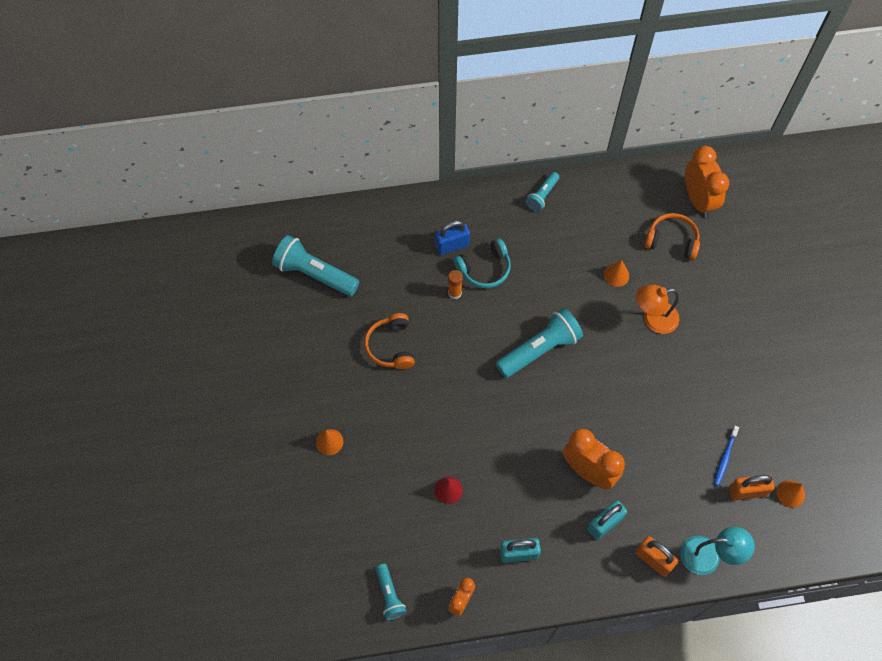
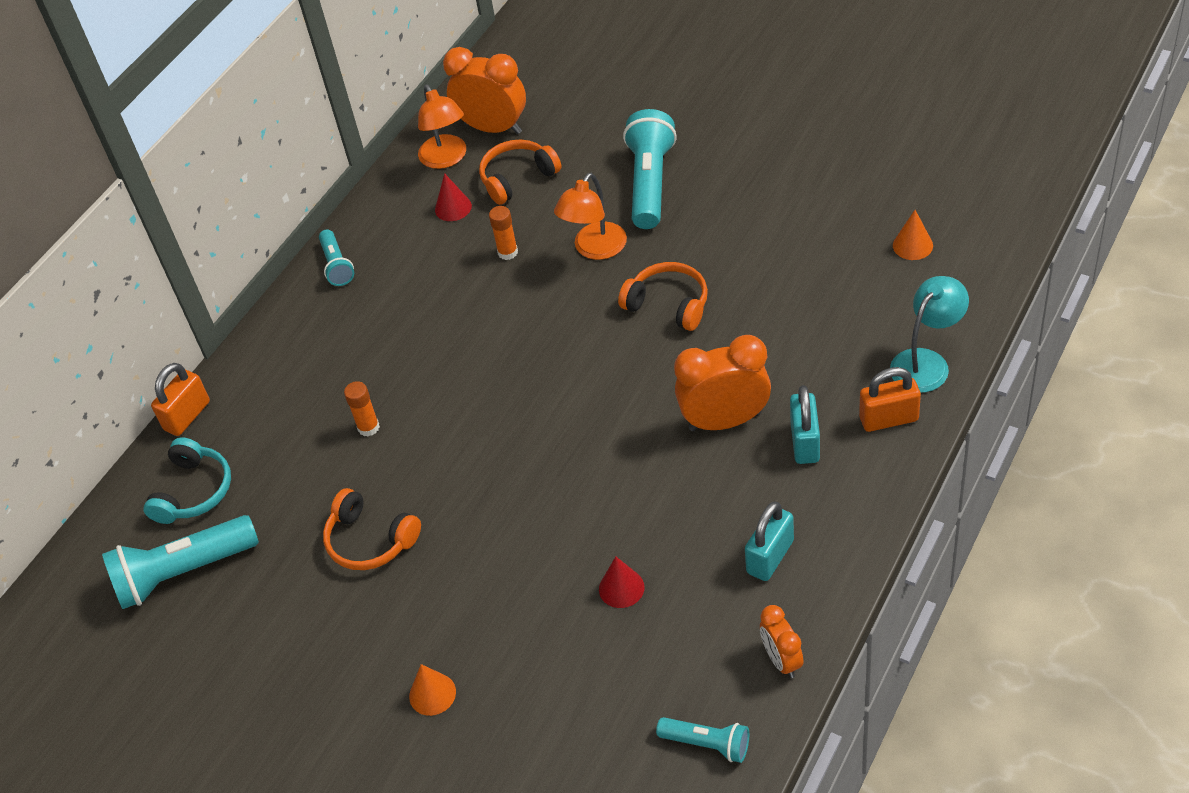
camera: 45 degrees left, 15 degrees down
blue padlock [435,220,470,255] -> none
turquoise headphones [454,238,511,288] -> turquoise headphones moved to [143,438,231,524]
turquoise flashlight [496,308,583,378] -> turquoise flashlight moved to [623,109,677,229]
orange cone [604,260,629,287] -> orange glue stick [489,206,518,260]
blue toothbrush [714,426,739,486] -> none
orange padlock [729,474,775,500] -> orange padlock moved to [151,363,210,436]
none -> orange lamp [418,84,466,169]
none -> red cone [435,173,472,221]
none -> orange headphones [618,262,708,331]

